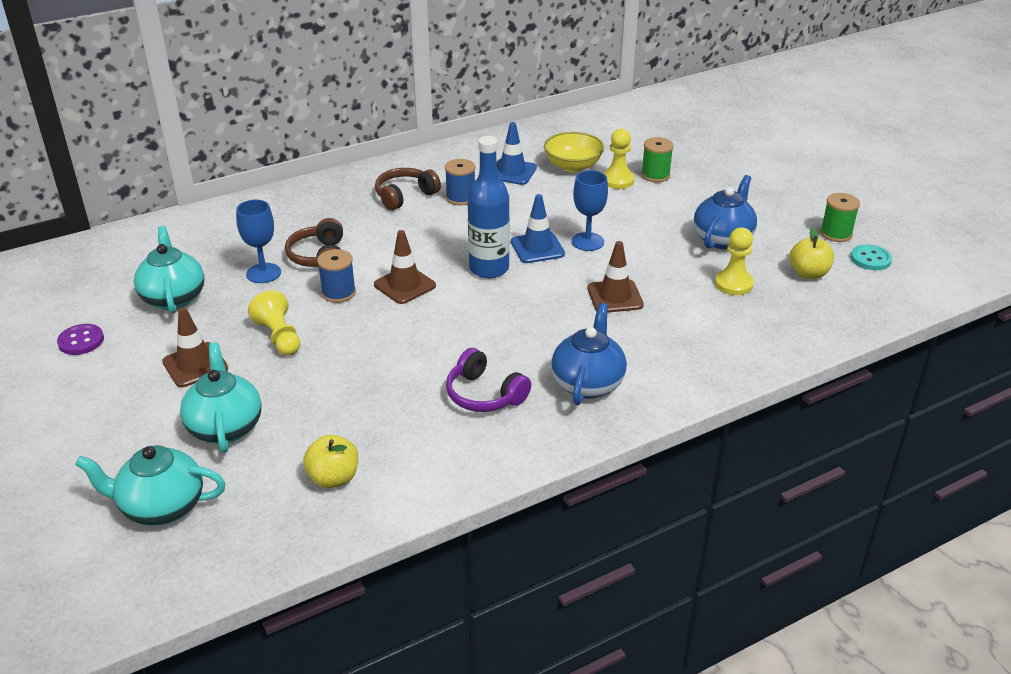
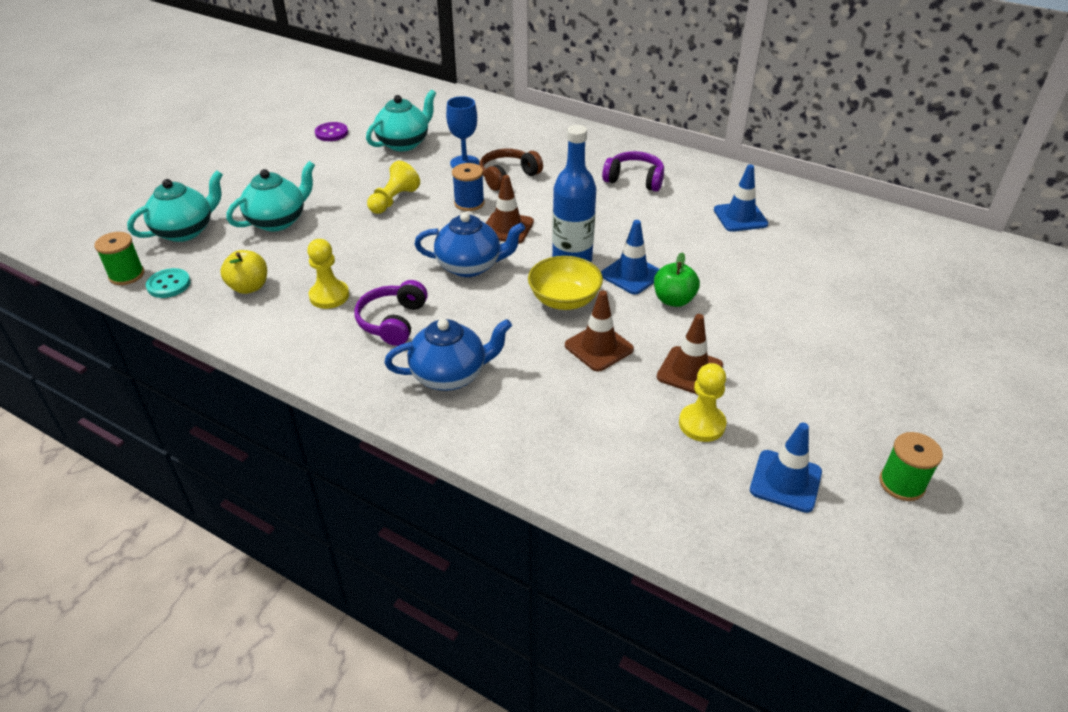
camera: 60 degrees right, 5 degrees up
turquoise teapot [75,445,226,526] -> turquoise teapot turned 75 degrees clockwise [127,171,223,242]
brown traffic cone [162,307,228,387] -> brown traffic cone moved to [657,314,723,395]
brown headphones [375,168,441,210] -> purple headphones [602,151,664,192]
blue spool [445,159,475,205] -> none
yellow bowl [544,132,604,172] -> yellow bowl moved to [528,256,603,310]
blue goblet [571,170,608,251] -> green apple [654,252,700,307]
yellow pawn [603,129,635,189] -> yellow pawn moved to [307,239,349,309]
green spool [641,137,674,182] -> green spool moved to [94,232,144,285]
blue teapot [694,175,757,249] -> blue teapot moved to [415,212,525,277]
yellow apple [790,227,834,279] -> blue traffic cone [750,423,822,513]
turquoise button [851,244,892,270] -> turquoise button moved to [146,268,191,298]

